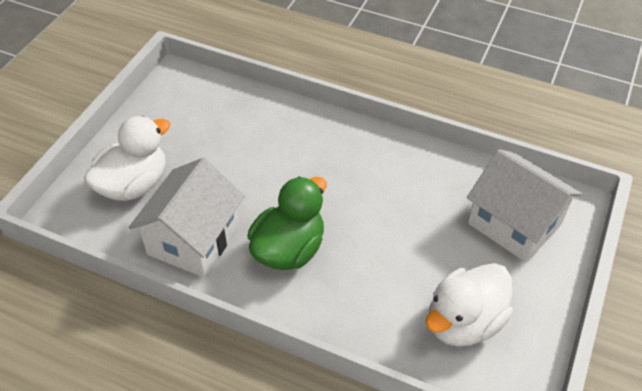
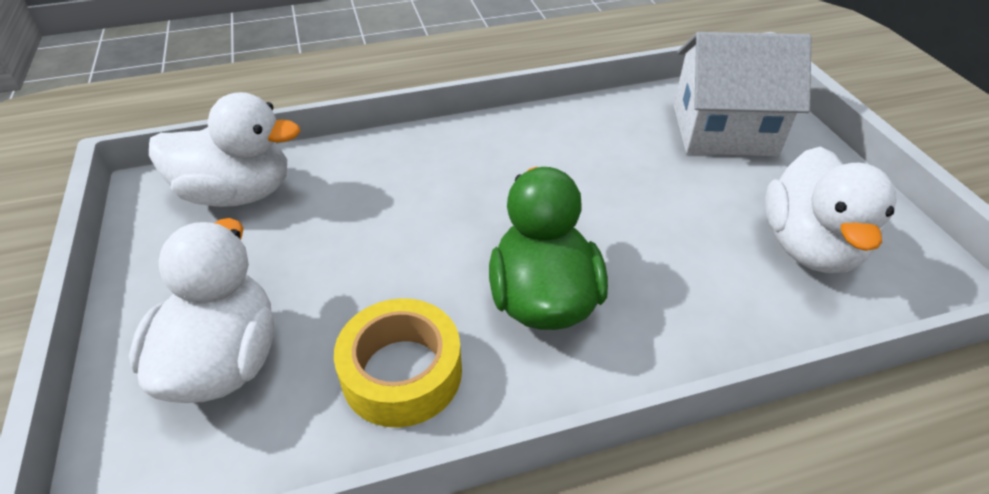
camera: 40 degrees left, 5 degrees down
white house [129,158,245,277] -> yellow tape [334,298,462,428]
none -> white duck [149,92,300,207]

